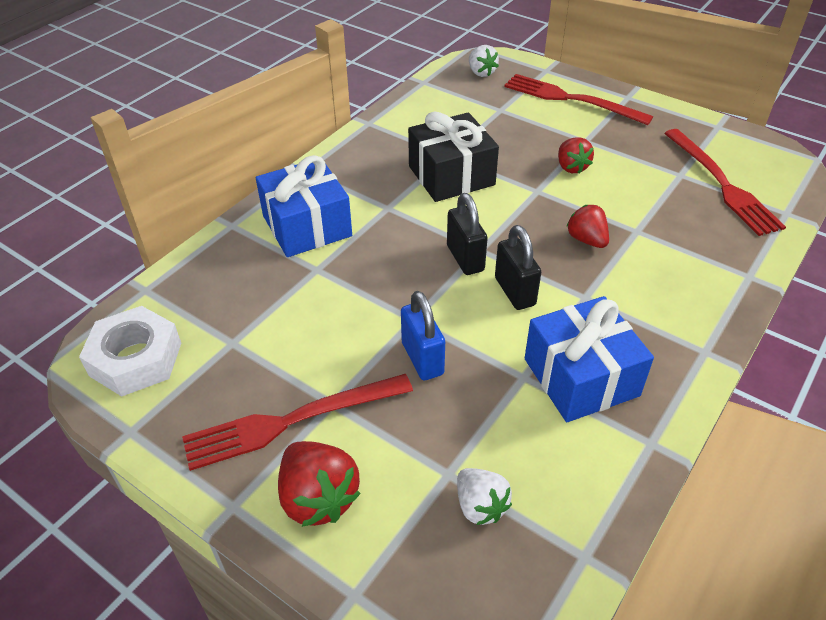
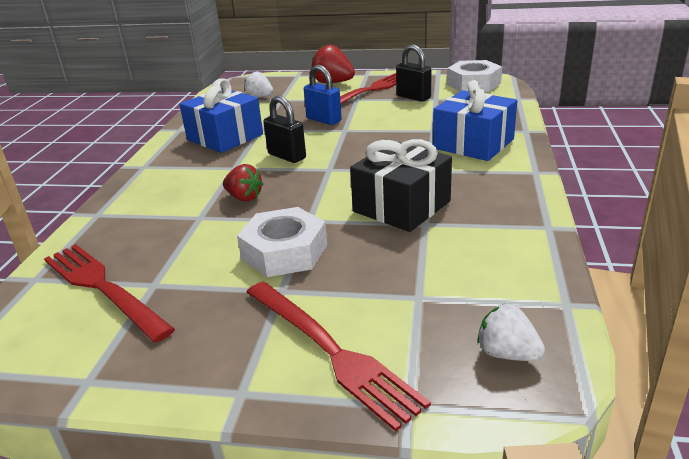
camera: 155 degrees right, 15 degrees down
black padlock [447,193,488,275] -> black padlock moved to [396,45,432,102]
red fork [504,74,653,125] -> red fork turned 45 degrees clockwise [246,281,431,432]
red strawberry [558,137,594,174] -> white nut [237,207,327,277]

